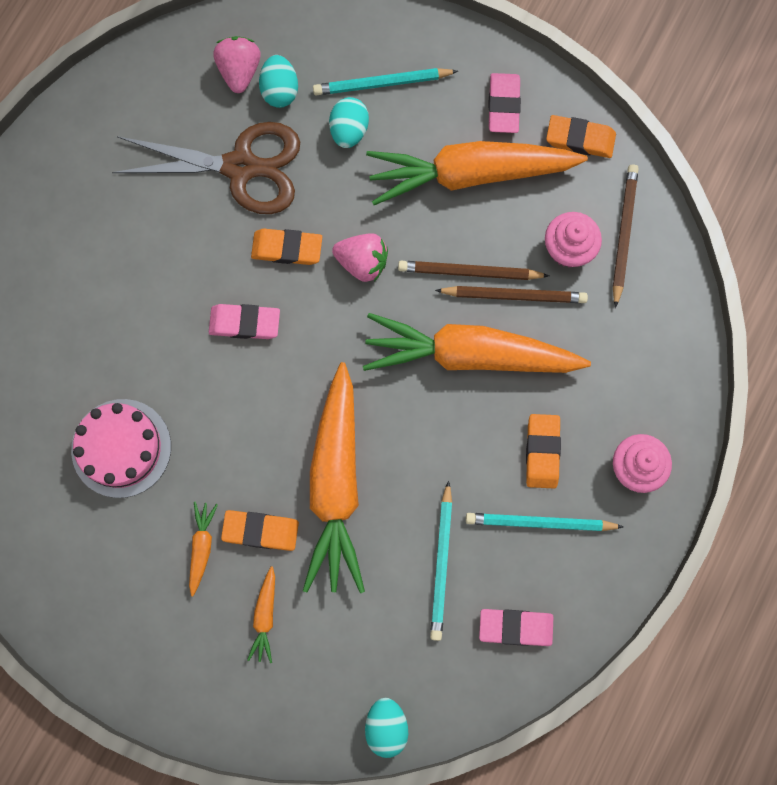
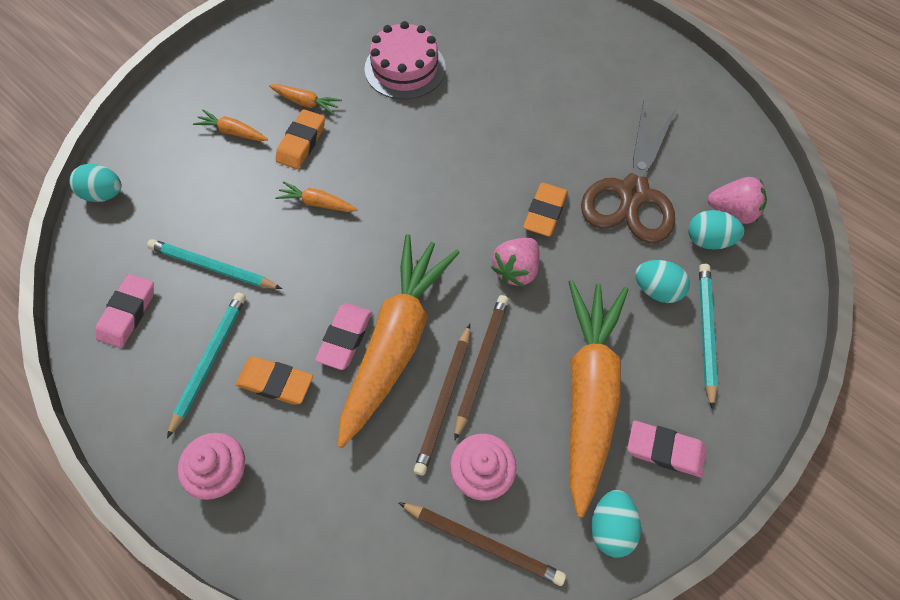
camera: 105 degrees right, 15 degrees down
pink eraser [209,304,280,339] -> pink eraser moved to [315,303,372,370]
orange carrot [303,362,365,593] -> orange carrot [275,181,358,212], size x0.40
orange eraser [546,115,616,158] -> turquoise egg [591,490,641,557]

